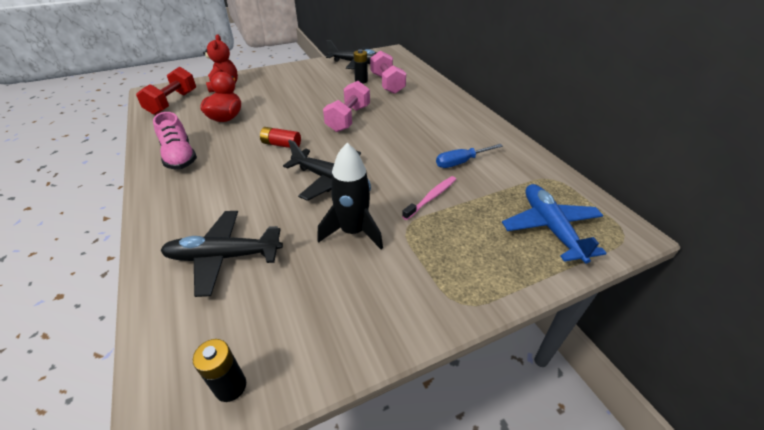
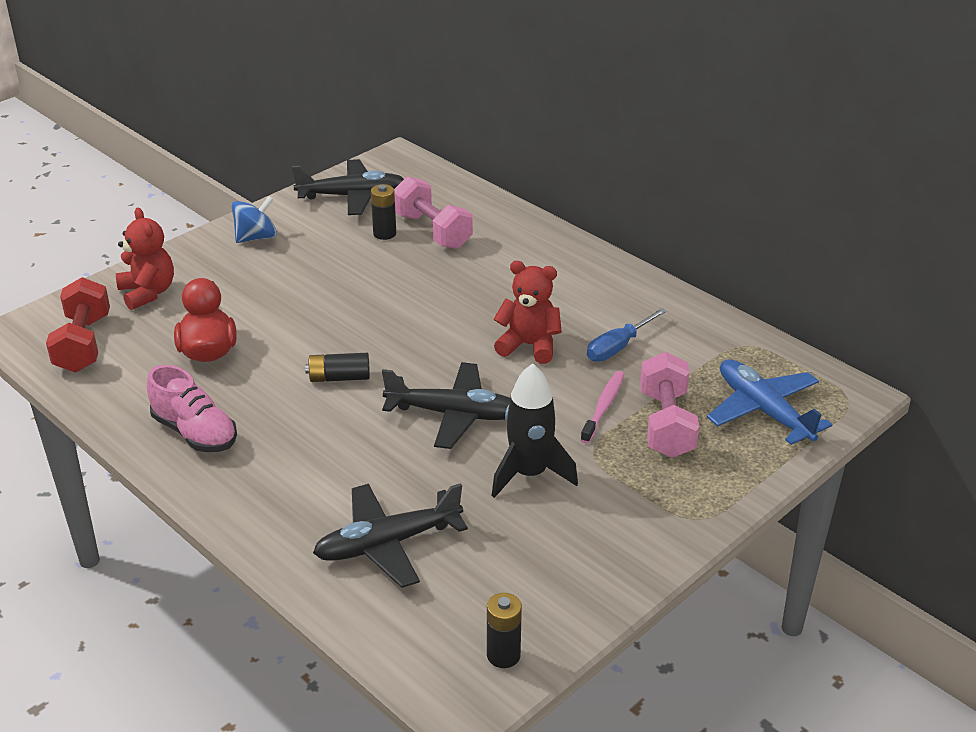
camera: 20 degrees left, 5 degrees down
red battery [260,127,301,148] -> black battery [305,353,370,382]
pink dumbbell [323,81,370,132] -> pink dumbbell moved to [640,352,699,458]
none -> blue spinning top [231,196,277,243]
none -> red teddy bear [494,261,562,364]

